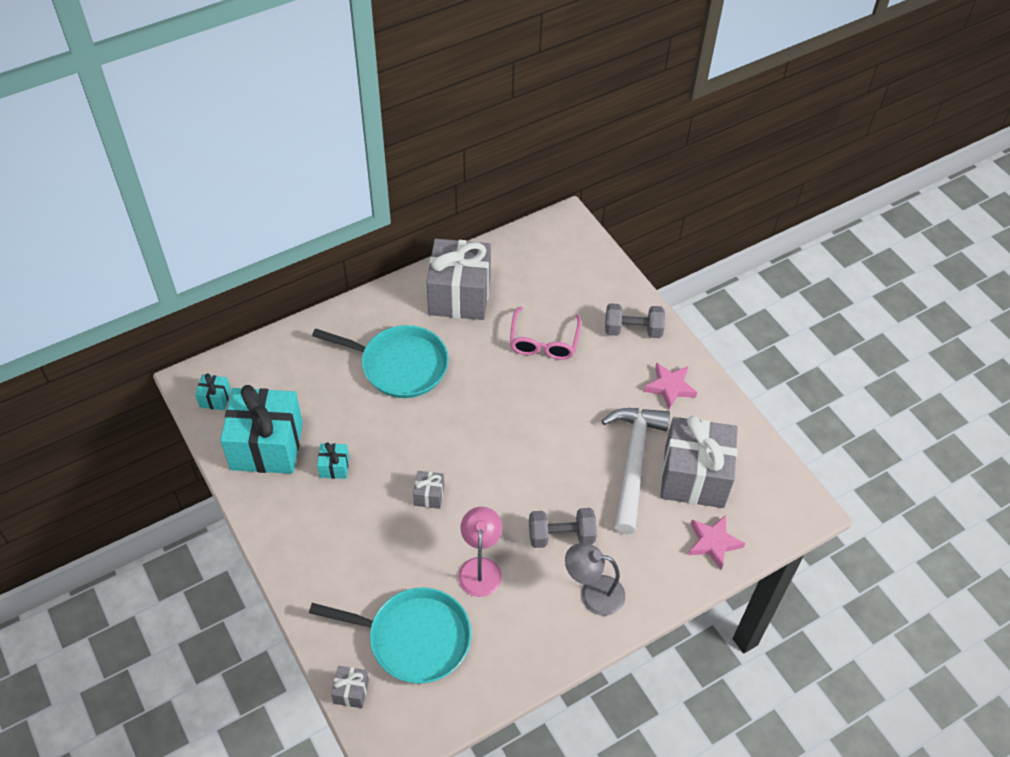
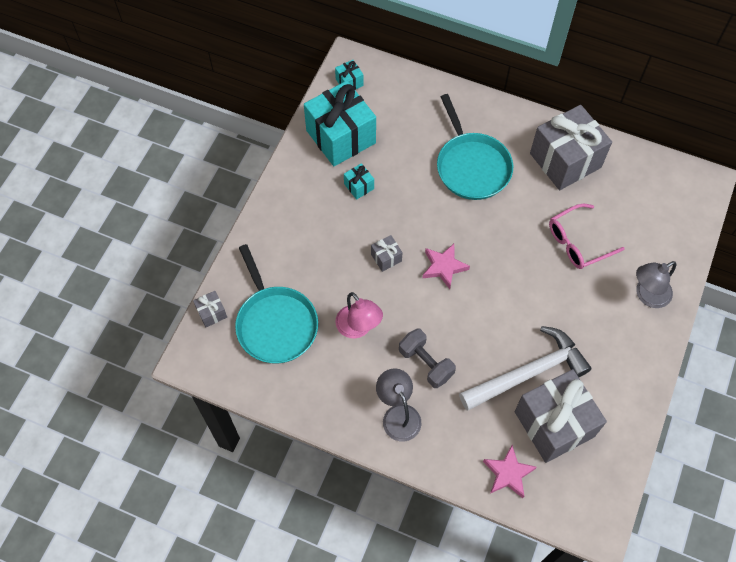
camera: 55 degrees right, 10 degrees up
pink lamp [458,507,503,597] -> pink lamp turned 90 degrees clockwise [335,292,383,338]
grey dumbbell [605,303,665,338] -> grey lamp [636,261,676,308]
pink star [644,363,697,409] -> pink star moved to [423,244,470,289]

